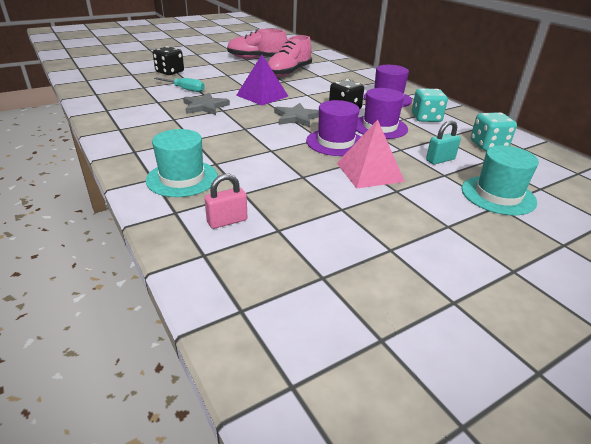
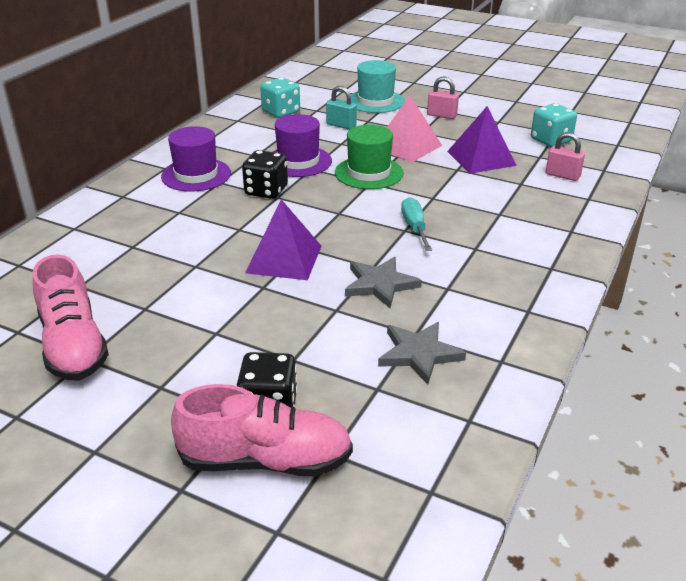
camera: 120 degrees left, 0 degrees up
turquoise hat [146,129,218,197] -> none
turquoise screwdriver [154,77,205,92] -> turquoise screwdriver moved to [401,197,432,251]
pink shoe [268,35,312,77] -> pink shoe moved to [171,384,353,476]
grey star [274,103,319,127] -> grey star moved to [378,322,466,385]
purple hat [306,100,361,156] -> green hat [335,125,404,189]
turquoise dice [412,88,448,122] -> turquoise dice moved to [531,103,577,147]
none -> pink padlock [427,77,459,119]
none -> purple pyramid [447,106,517,174]

